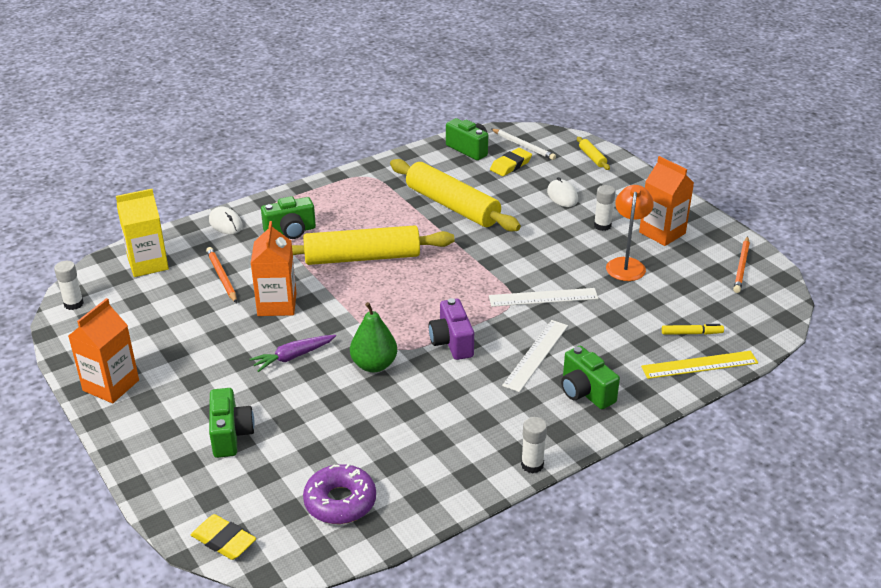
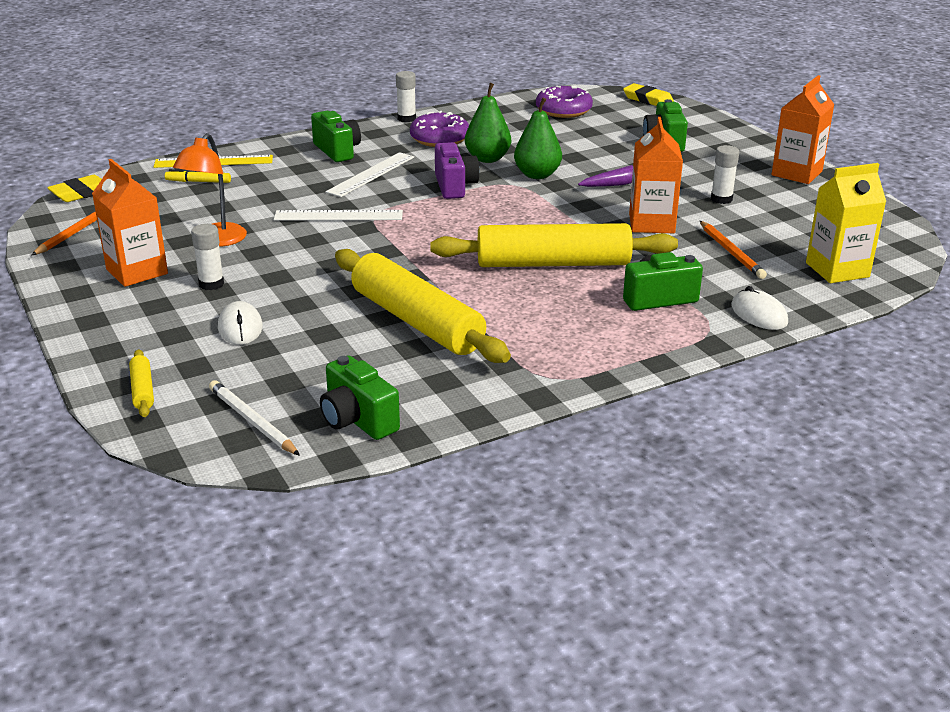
camera: 175 degrees left, 5 degrees down
white glue stick [54,261,84,310] -> white glue stick moved to [711,145,739,204]
yellow eraser [490,148,532,176] -> yellow eraser moved to [47,175,102,202]
none -> purple donut [410,111,469,147]
none -> green pear [465,83,511,163]

